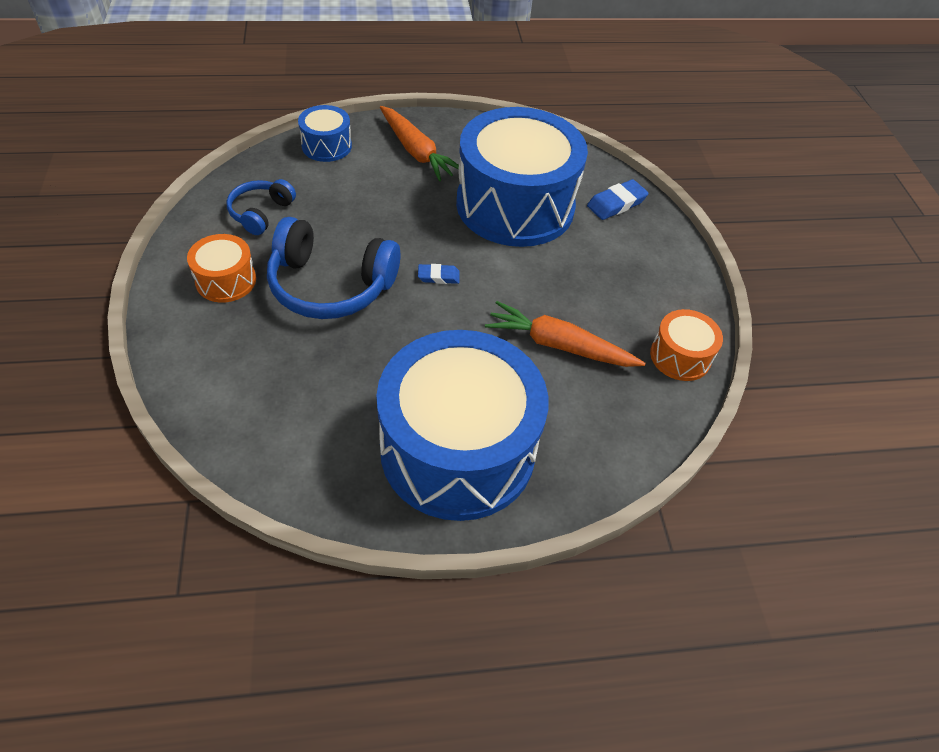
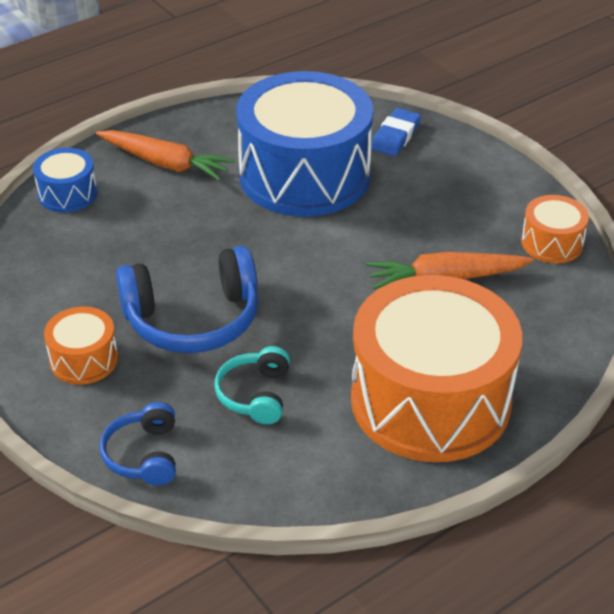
camera: 25 degrees left, 10 degrees down
blue headphones [226,179,296,235] -> blue headphones moved to [99,402,176,486]
blue drum [376,330,548,521] -> orange drum [351,275,522,462]
blue eraser [418,264,460,284] -> none
none -> turquoise headphones [214,346,290,424]

